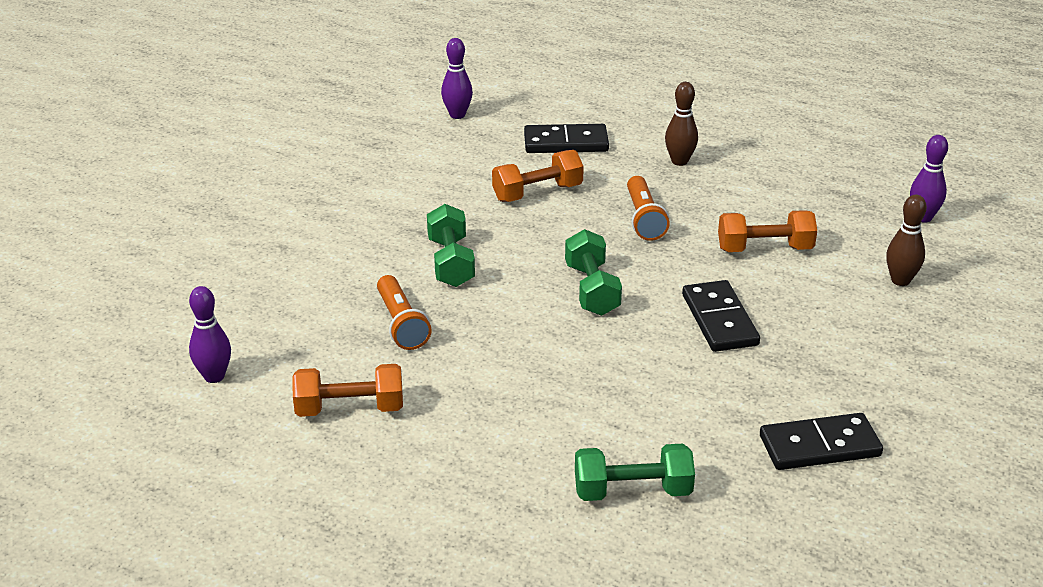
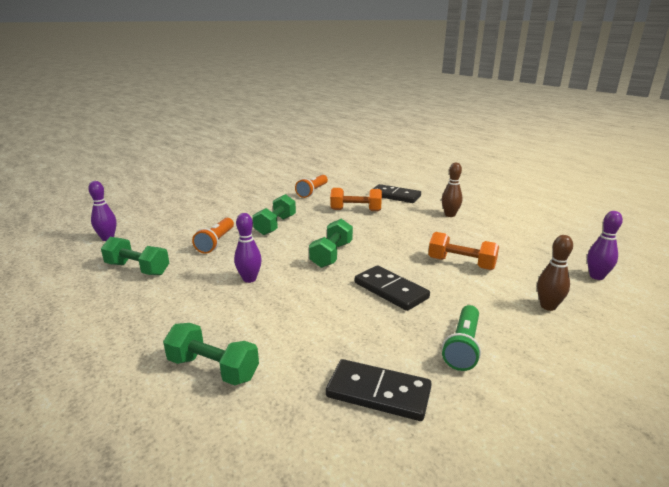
camera: 30 degrees right, 10 degrees down
orange dumbbell [292,364,403,417] -> green dumbbell [101,237,169,276]
purple bowling pin [441,38,473,119] -> purple bowling pin moved to [234,213,262,283]
orange flashlight [627,176,670,241] -> orange flashlight moved to [295,175,328,198]
black domino [682,280,760,352] -> black domino turned 60 degrees counterclockwise [355,266,430,311]
none -> green flashlight [442,305,481,371]

